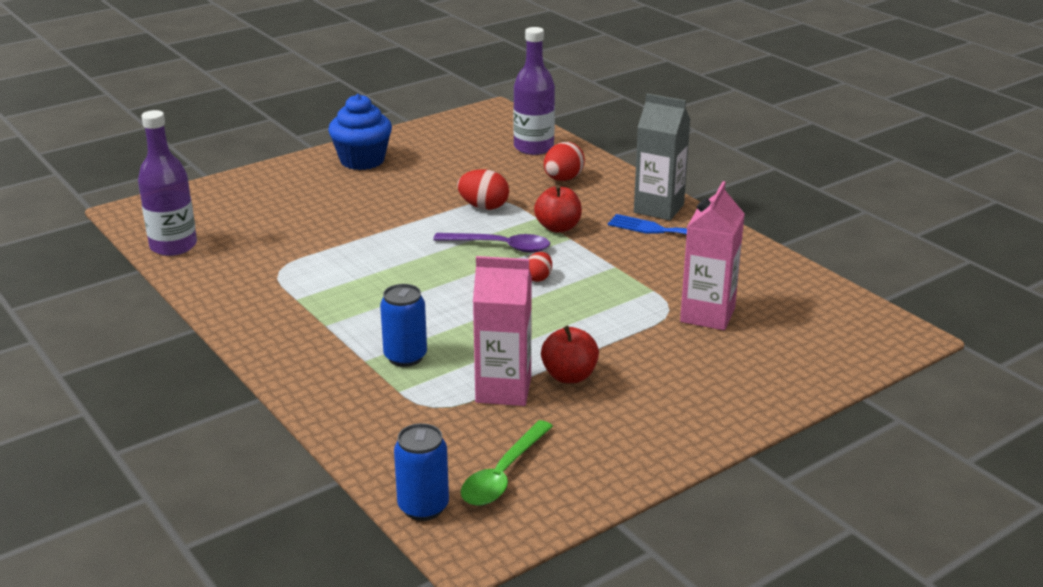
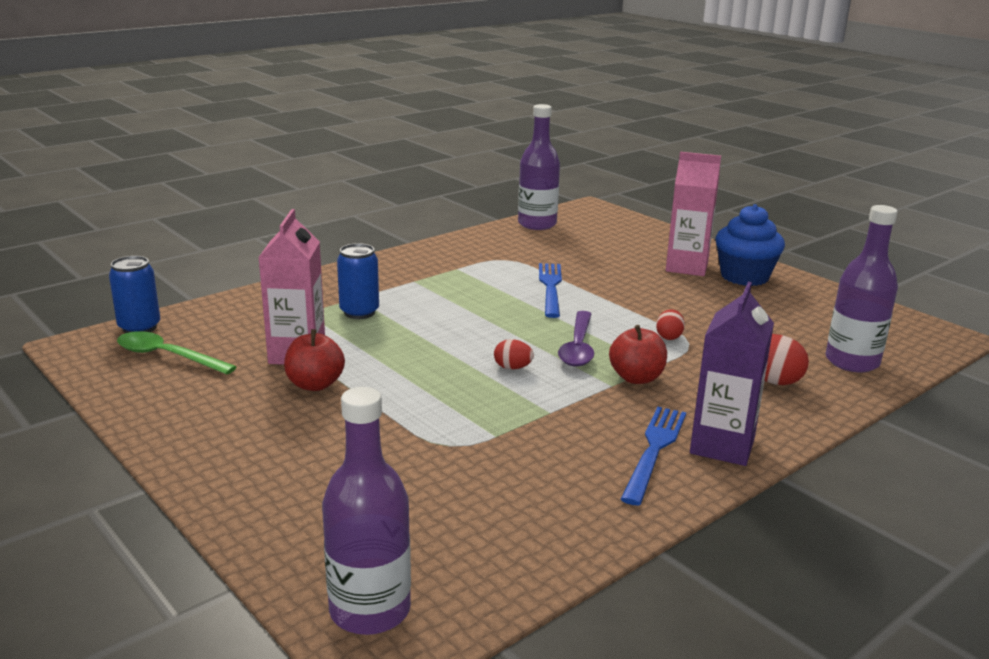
camera: 85 degrees right, 5 degrees down
red egg [457,169,509,210] -> red egg [656,309,685,340], size x0.62
grey carton [634,94,691,221] -> purple carton [690,282,774,466]
pink carton [680,181,745,330] -> pink carton moved to [666,152,721,276]
none -> purple bottle [322,387,411,635]
none -> blue fork [539,263,562,318]

